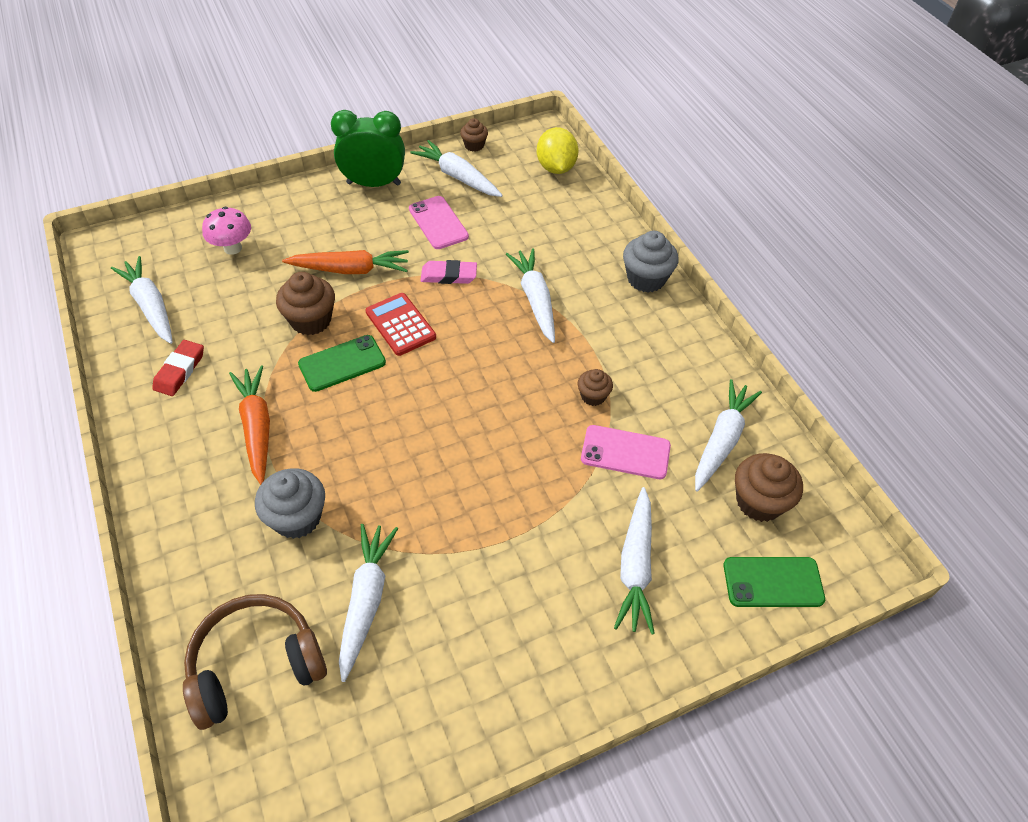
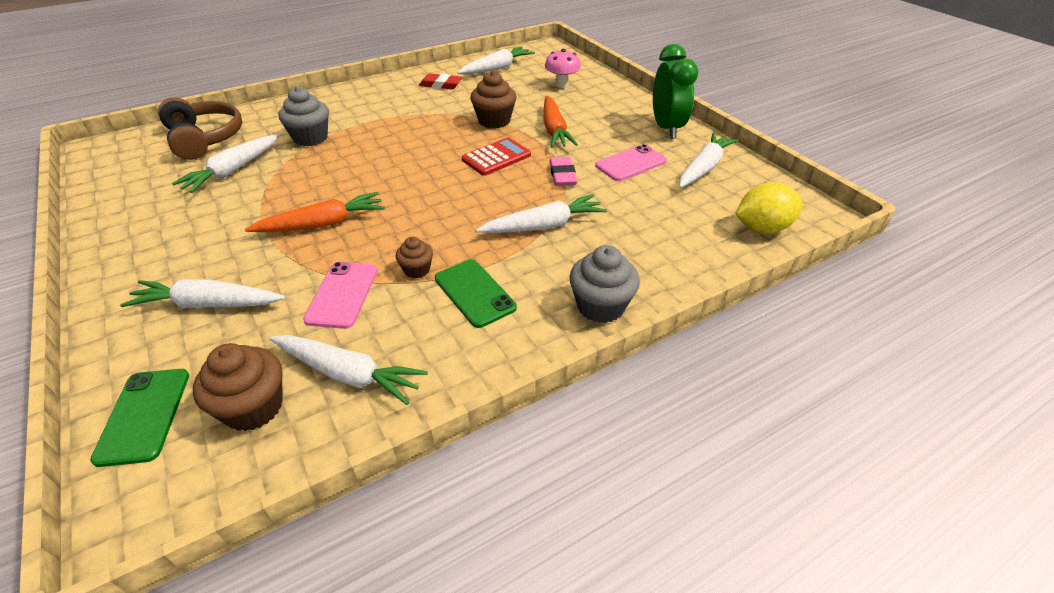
camera: 85 degrees right, 10 degrees down
orange carrot [229,366,270,485] -> orange carrot moved to [245,192,385,232]
green phone [298,335,386,392] -> green phone moved to [435,259,517,328]
white carrot [339,524,398,682] -> white carrot turned 120 degrees clockwise [172,134,279,193]
brown cupcake [460,118,488,152] -> none

